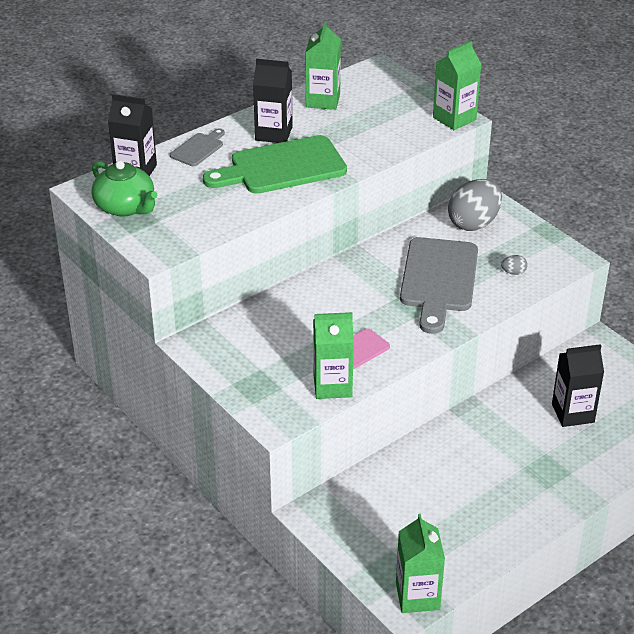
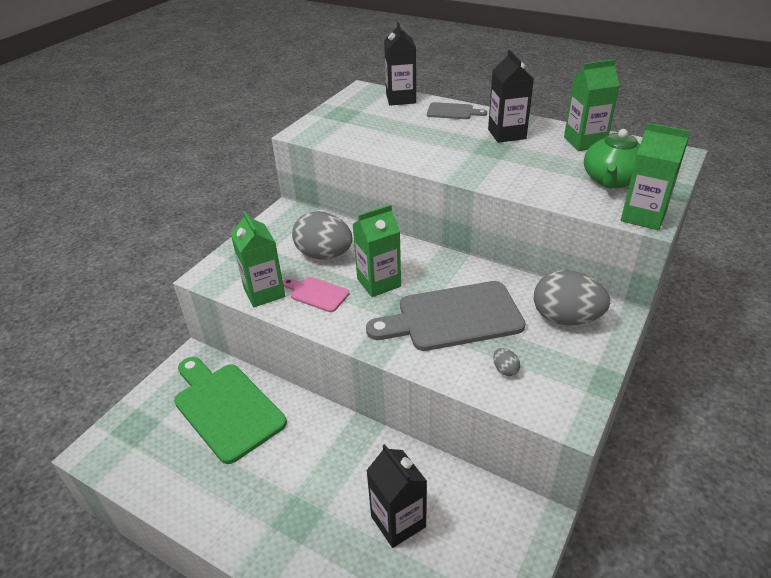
camera: 70 degrees right, 0 degrees up
green teapot [91,160,157,216] -> green teapot moved to [584,129,640,189]
green cutting board [203,135,347,194] -> green cutting board moved to [174,357,287,464]
green carton [396,514,445,613] -> green carton moved to [352,204,401,297]
none -> grey egg [292,211,353,259]

